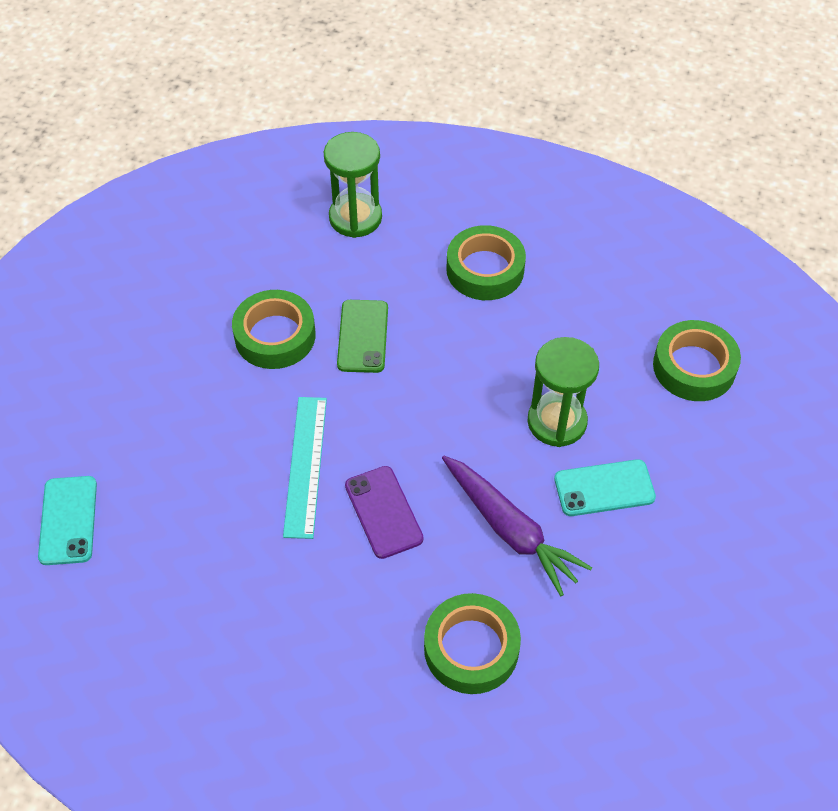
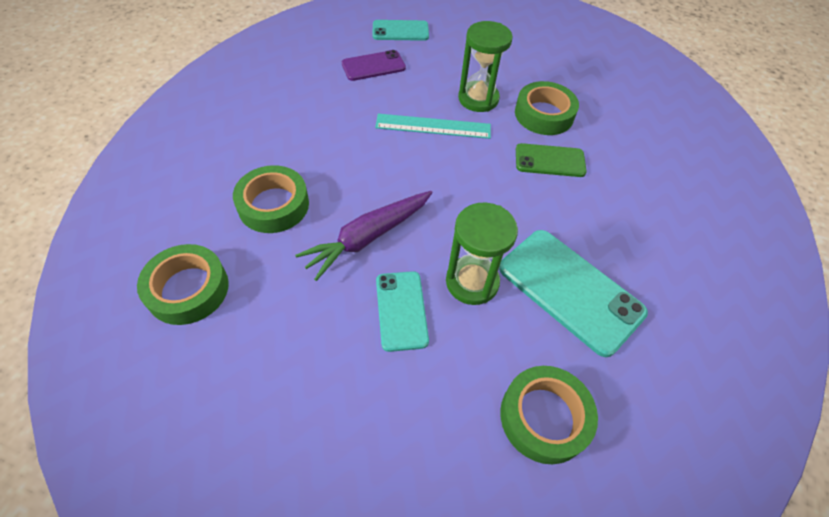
camera: 90 degrees right, 0 degrees up
green hourglass [324,132,382,238] -> green hourglass moved to [458,21,513,112]
purple phone [345,466,424,559] -> purple phone moved to [342,50,406,81]
green tape [447,225,526,300] -> green tape moved to [137,244,229,325]
none -> turquoise phone [499,230,648,357]

